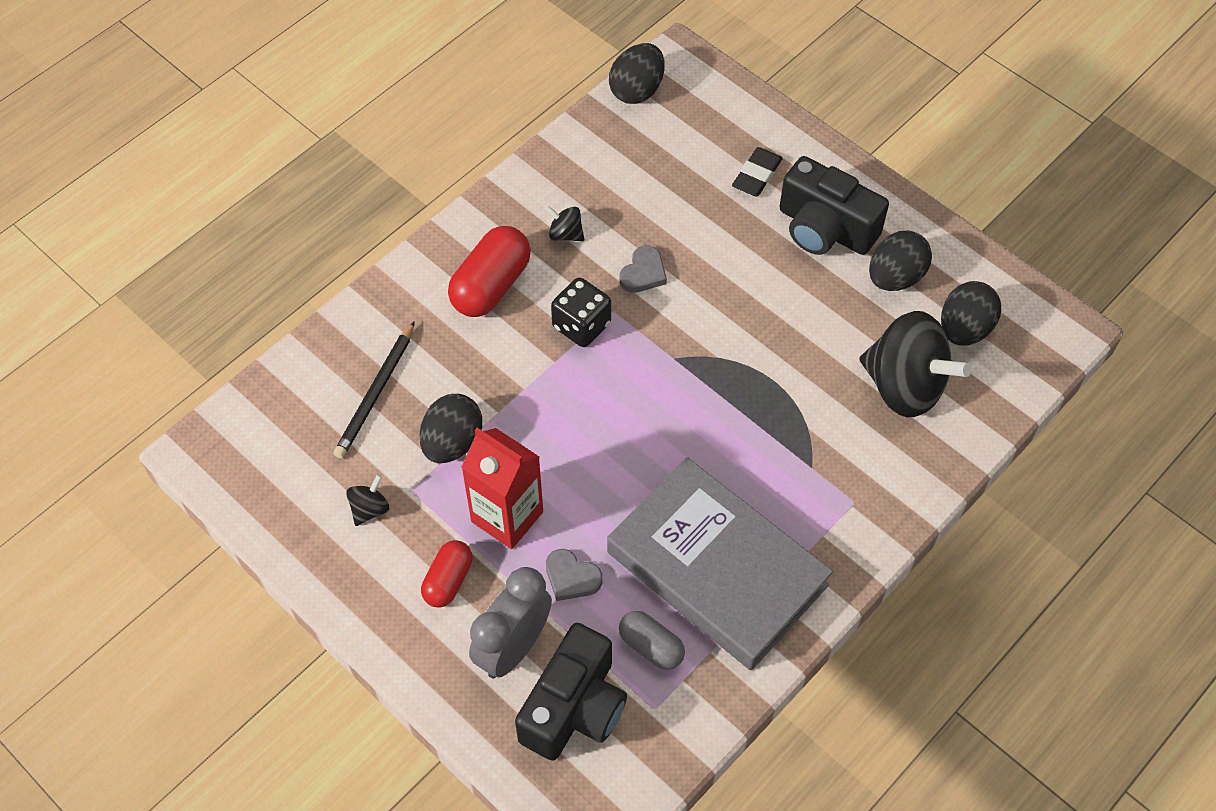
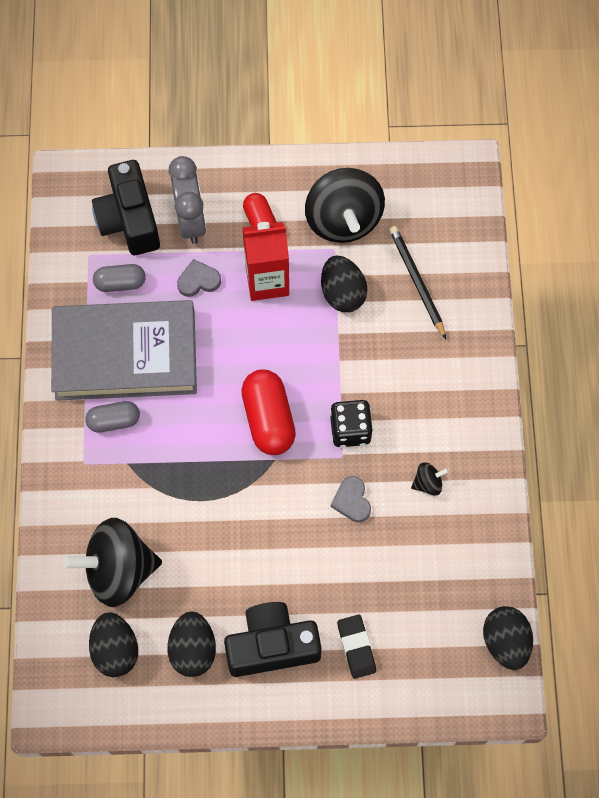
camera: 135 degrees right, 10 degrees up
black spinning top [346,474,389,526] -> black spinning top [305,168,385,243], size x2.38
red capsule [448,226,531,317] -> red capsule moved to [241,369,296,455]
none -> grey capsule [85,401,140,433]

